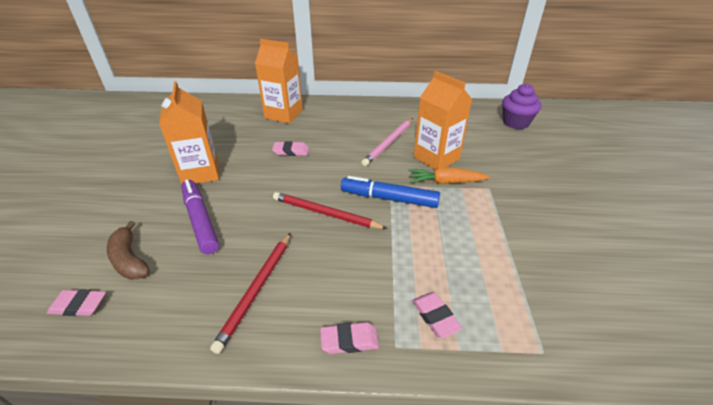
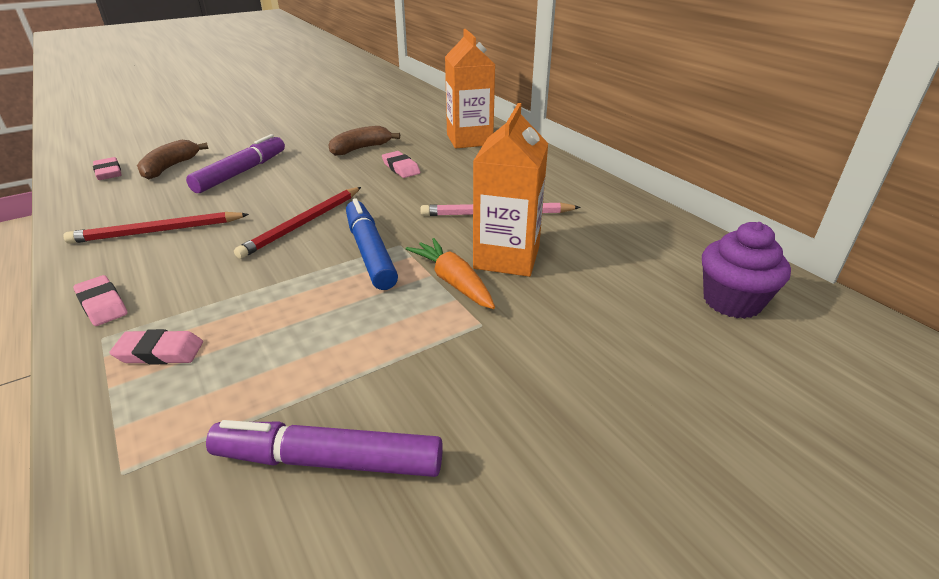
camera: 55 degrees right, 5 degrees down
orange carton [159,81,219,185] -> none
red pencil [273,192,388,229] -> red pencil turned 135 degrees counterclockwise [234,187,361,259]
pink eraser [412,292,462,338] -> pink eraser turned 60 degrees clockwise [109,329,203,364]
none -> purple marker [206,420,443,477]
none -> brown banana [329,126,400,156]

